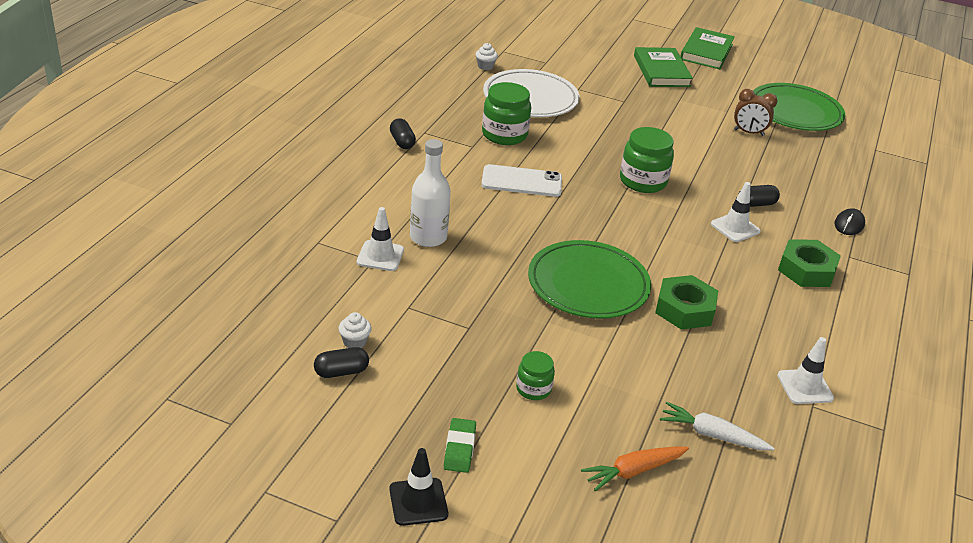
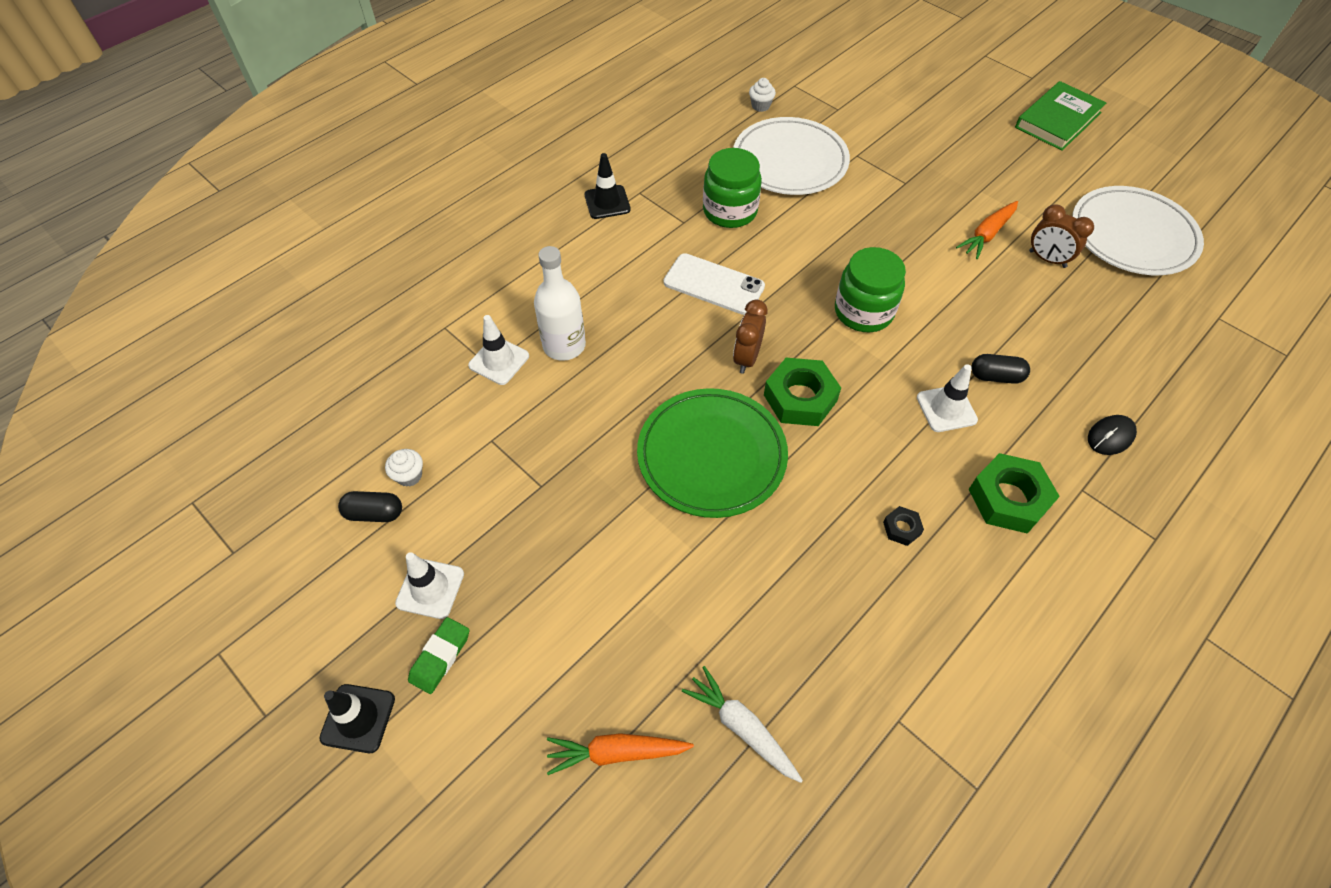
camera: 25 degrees right, 20 degrees up
black capsule [390,118,416,149] -> black traffic cone [585,153,631,219]
green jar [516,351,555,400] -> none
green book [634,47,693,87] -> none
green nut [655,275,718,330] -> green nut moved to [764,358,841,426]
green plate [753,83,845,131] -> white plate [1072,186,1204,275]
white traffic cone [777,337,834,404] -> white traffic cone moved to [395,552,464,619]
none -> brown clock [733,299,768,374]
none -> black nut [883,506,924,546]
none -> orange carrot [956,201,1018,259]

